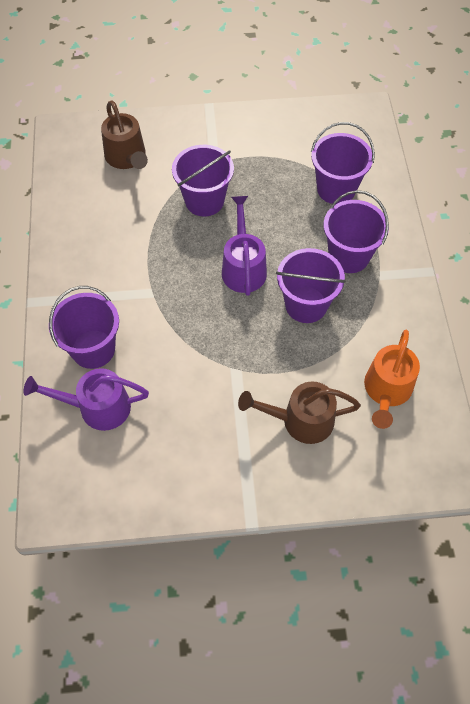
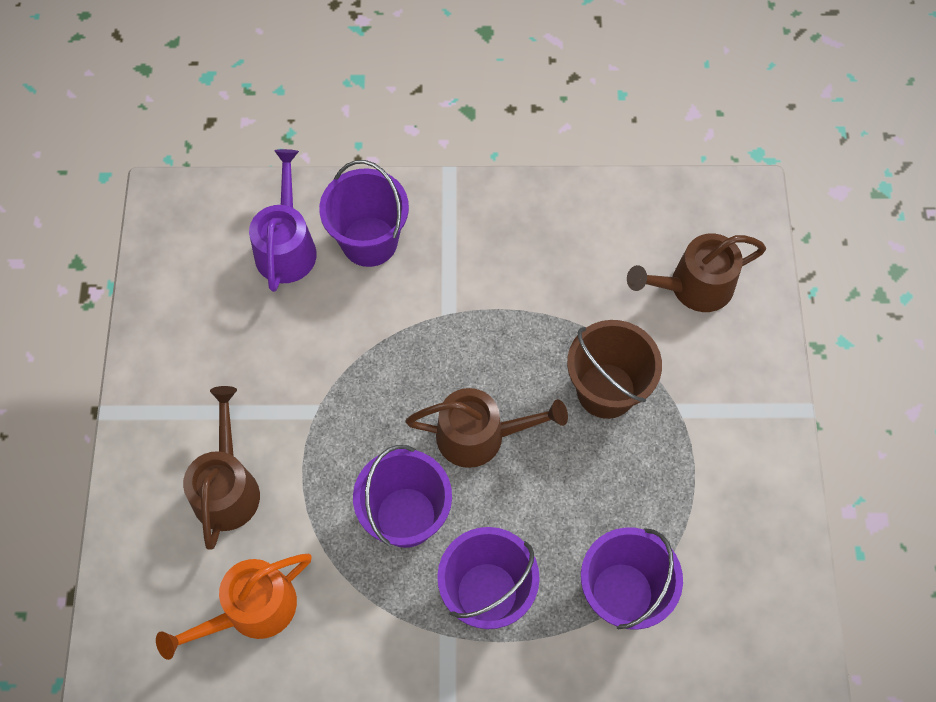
camera: 95 degrees right, 5 degrees up
purple bucket [172,145,234,216] -> brown bucket [567,320,662,419]
purple watering can [222,196,267,296] -> brown watering can [406,388,568,468]
orange watering can [364,330,420,429] -> orange watering can turned 60 degrees counterclockwise [156,554,312,660]

